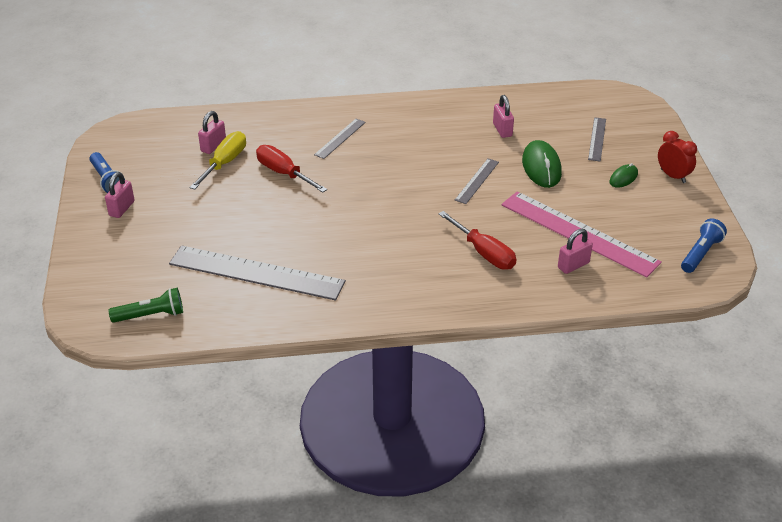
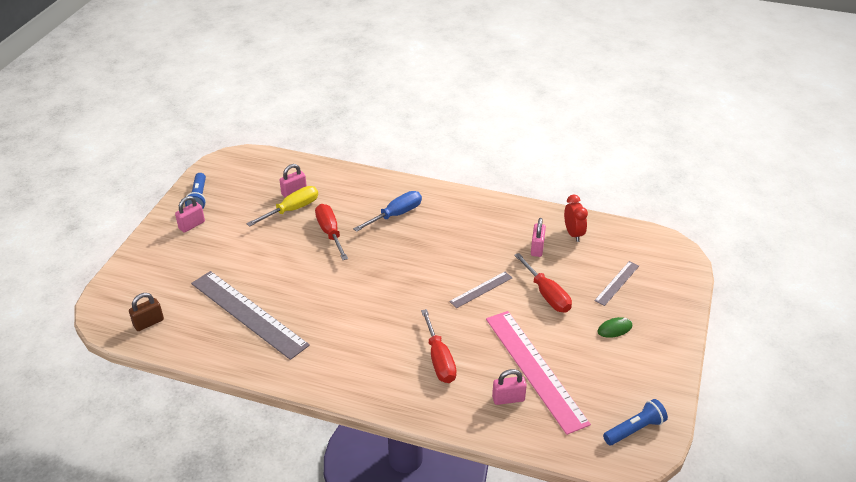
camera: 25 degrees right, 0 degrees up
green flashlight [109,288,183,323] -> brown padlock [129,293,164,331]
grey ruler [314,119,366,159] -> blue screwdriver [353,191,422,232]
green mouse [522,140,562,188] -> red screwdriver [514,253,572,313]
red clock [658,131,697,183] -> red clock moved to [564,195,588,242]

